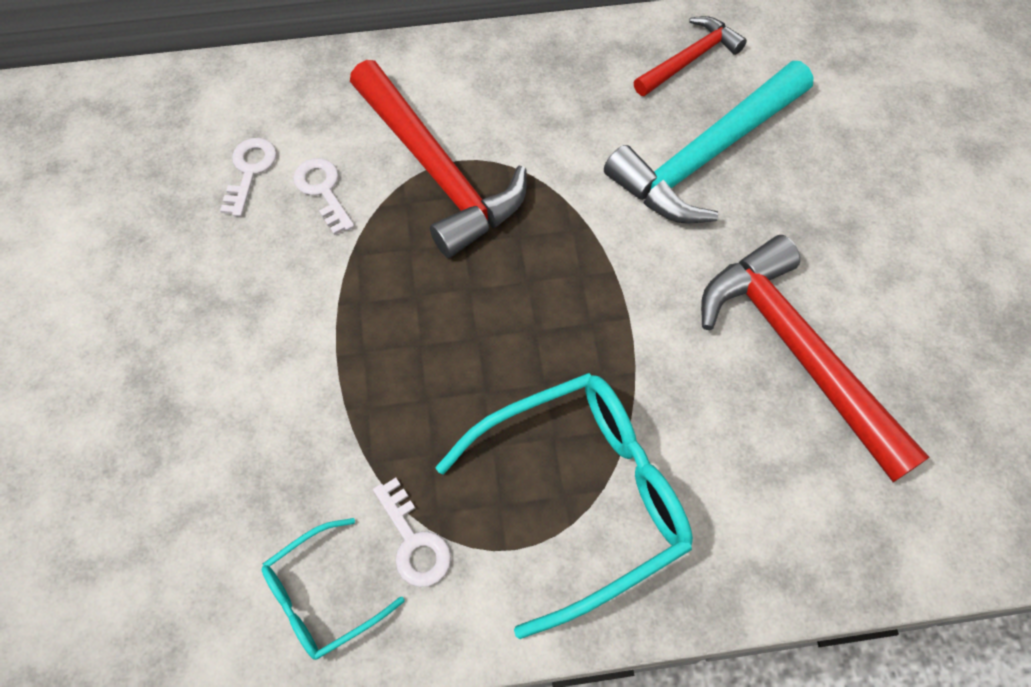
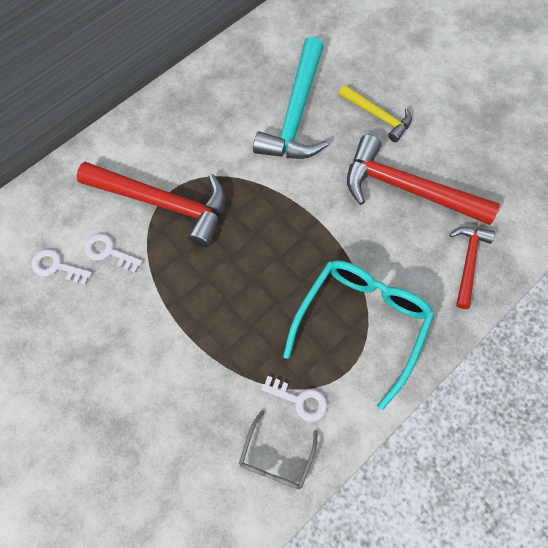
camera: 35 degrees left, 5 degrees up
white key [220,138,277,217] -> white key turned 45 degrees counterclockwise [31,249,92,285]
turquoise glasses [262,518,404,660] -> grey glasses [239,410,318,489]
red hammer [634,16,747,96] -> red hammer moved to [449,227,495,309]
none -> yellow hammer [339,85,412,142]

